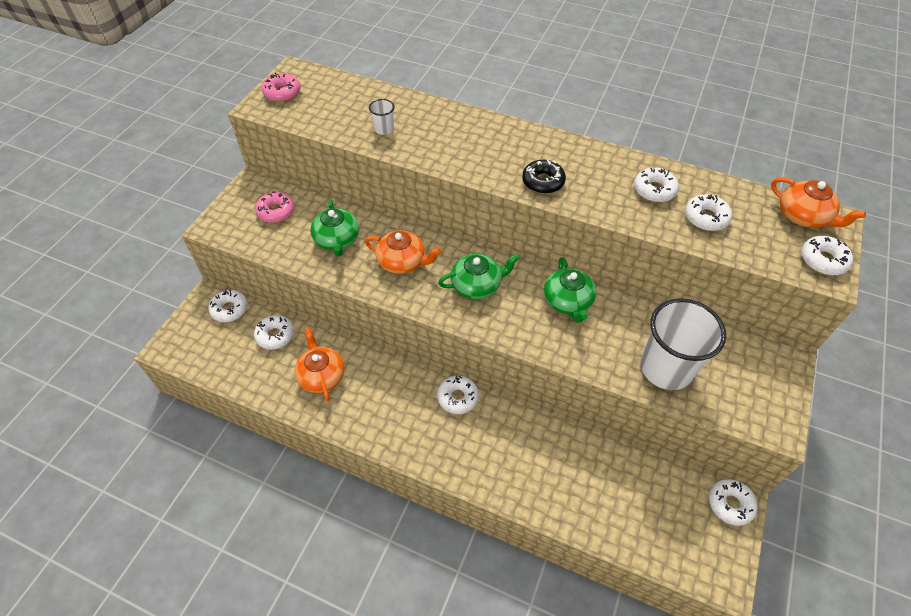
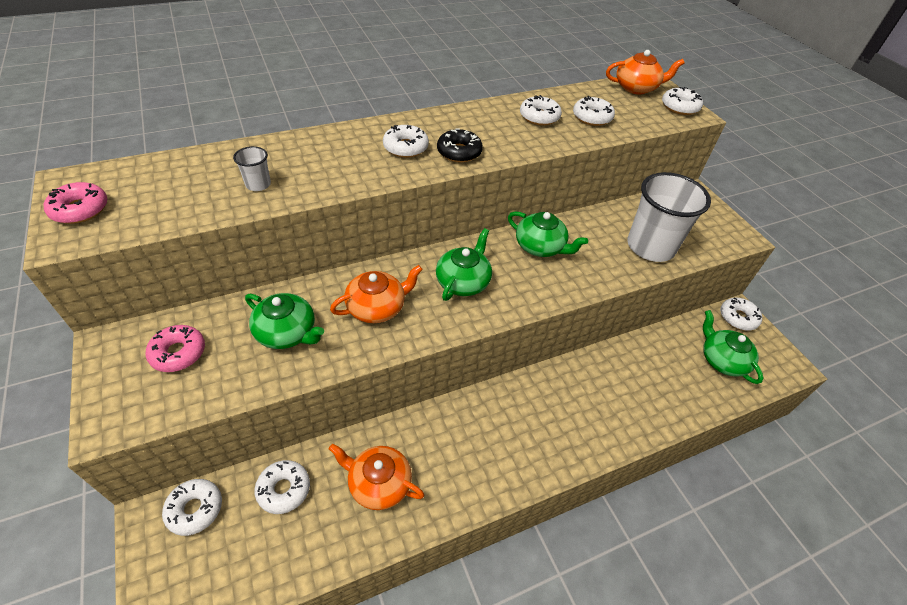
camera: 50 degrees left, 5 degrees down
white donut [437,376,479,414] -> white donut moved to [383,125,429,158]
none -> green teapot [703,310,763,384]

